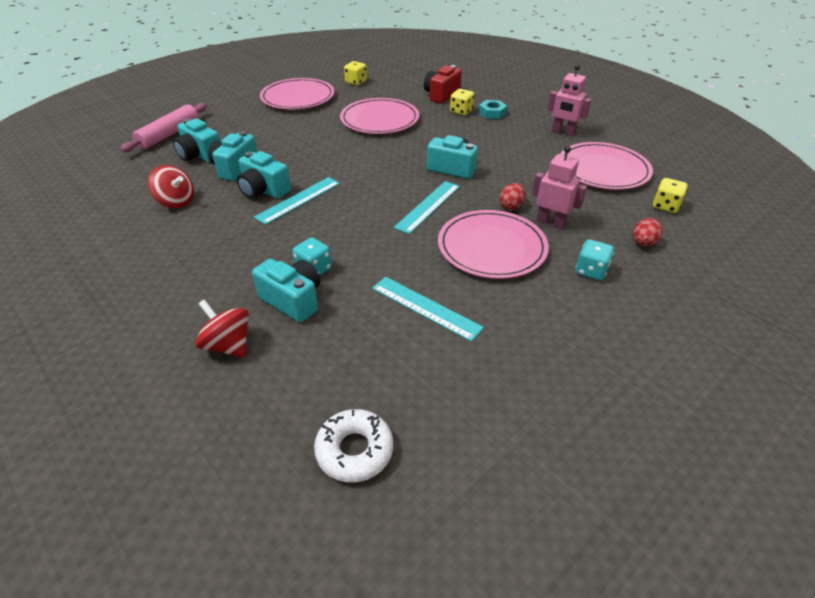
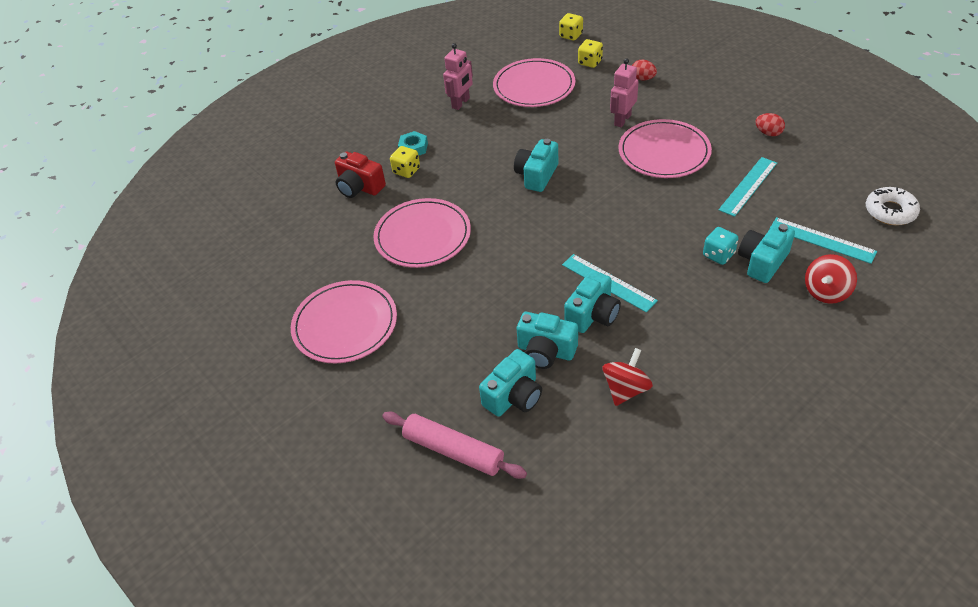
camera: 85 degrees left, 5 degrees up
yellow dice [344,61,367,85] -> yellow dice moved to [559,13,583,41]
turquoise ruler [394,181,460,234] -> turquoise ruler moved to [770,217,877,264]
red egg [500,183,526,210] -> red egg moved to [755,113,785,136]
turquoise dice [575,239,614,280] -> none

